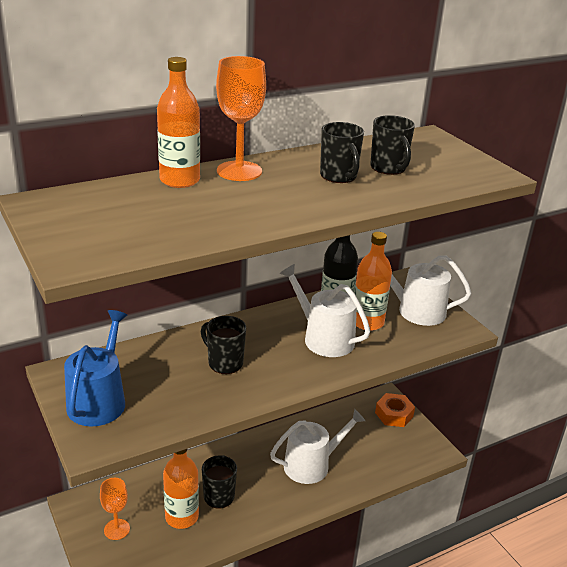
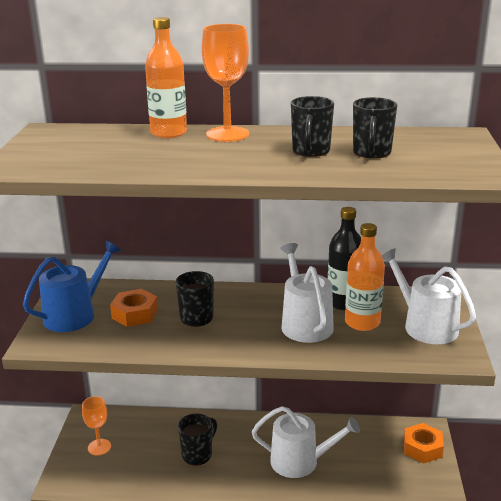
camera: 35 degrees right, 5 degrees down
orange bottle [163,449,199,529] -> none
none -> orange nut [110,289,158,327]

